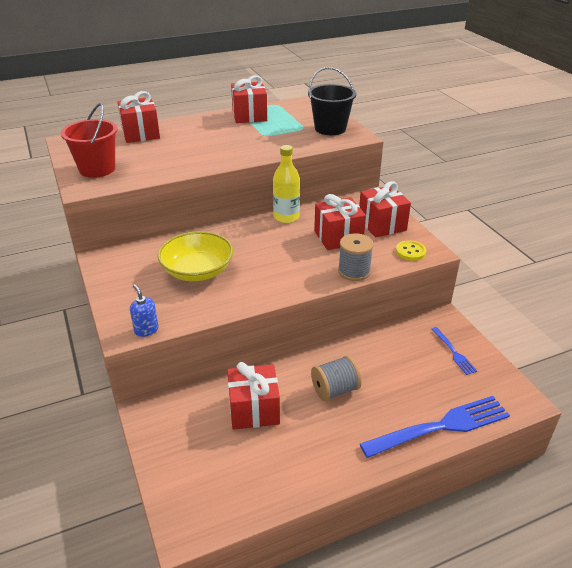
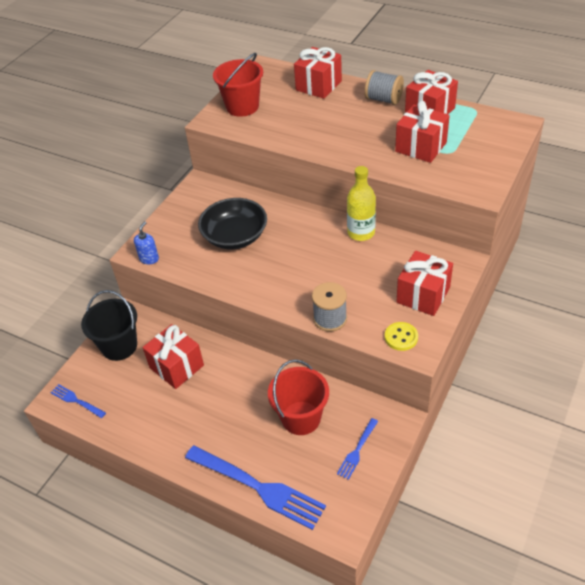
camera: 55 degrees right, 10 degrees up
yellow bowl [158,231,233,281] -> black bowl [198,198,267,249]
black bucket [308,67,356,135] -> black bucket moved to [81,290,137,361]
grey spool [311,355,362,401] -> grey spool moved to [365,70,404,105]
red gift [314,194,366,250] -> red gift moved to [395,101,450,163]
none -> blue fork [50,384,106,418]
none -> red bucket [268,360,329,435]

